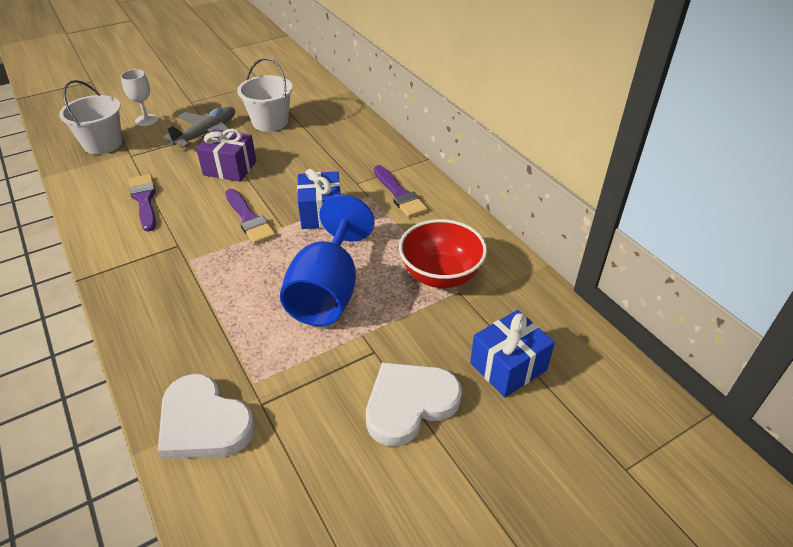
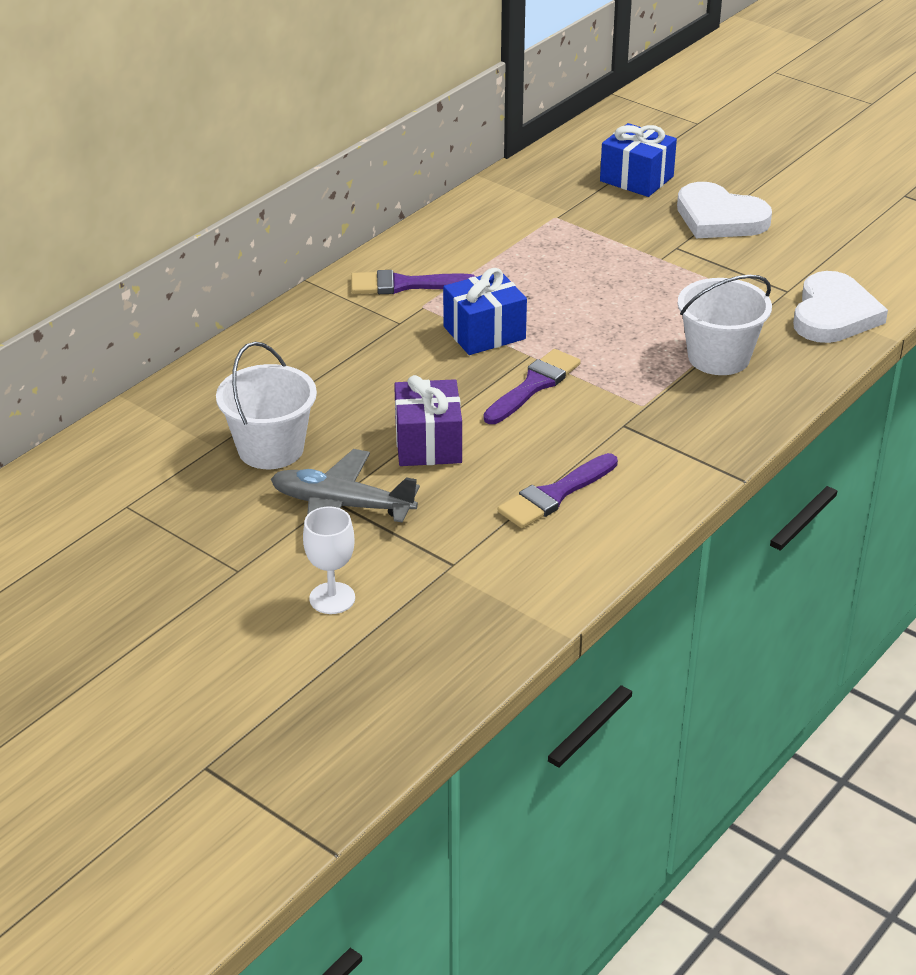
camera: 110 degrees left, 5 degrees down
white bucket [59,80,122,154] -> white bucket moved to [677,275,772,375]
blue goblet [280,195,374,326] -> none
purple brush [374,165,428,218] -> purple brush turned 135 degrees counterclockwise [351,270,476,294]
red bowl [399,219,487,288] -> none

